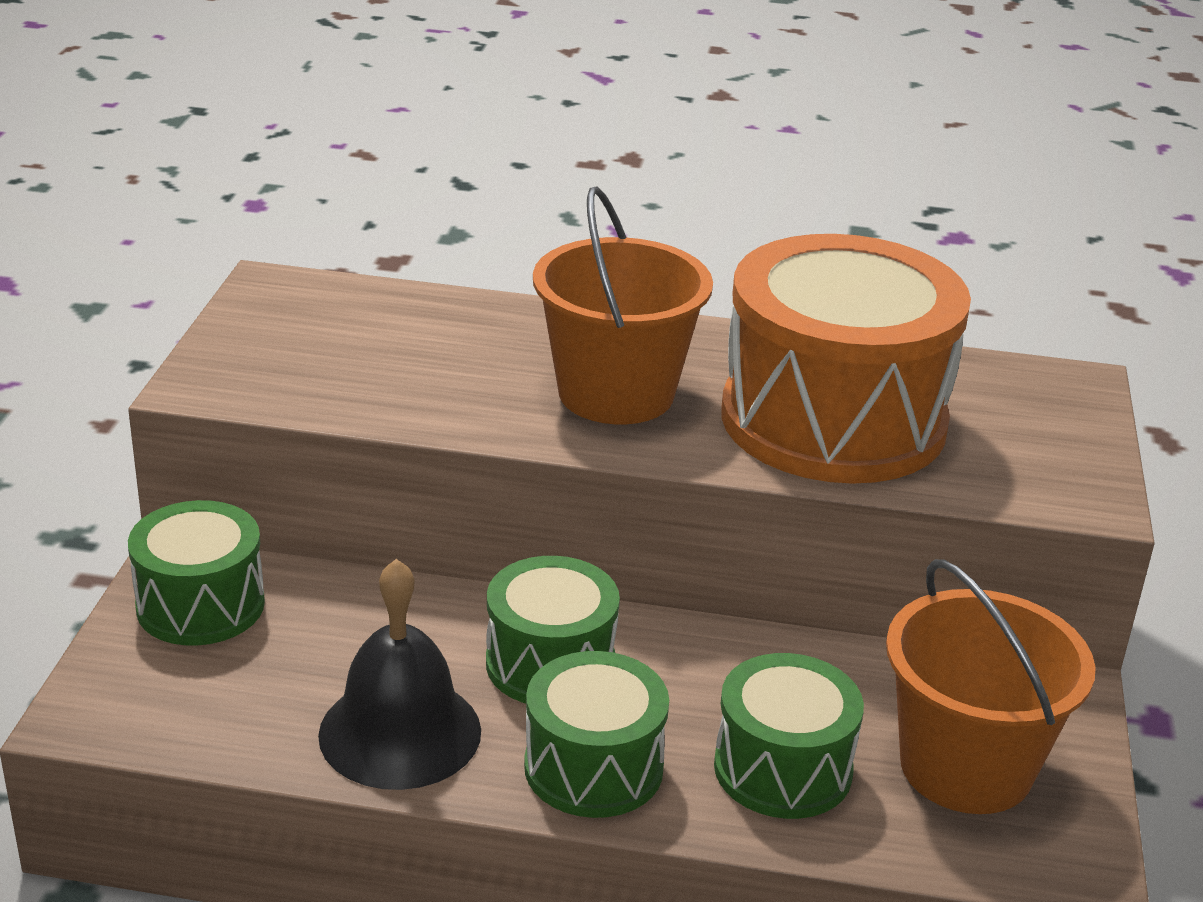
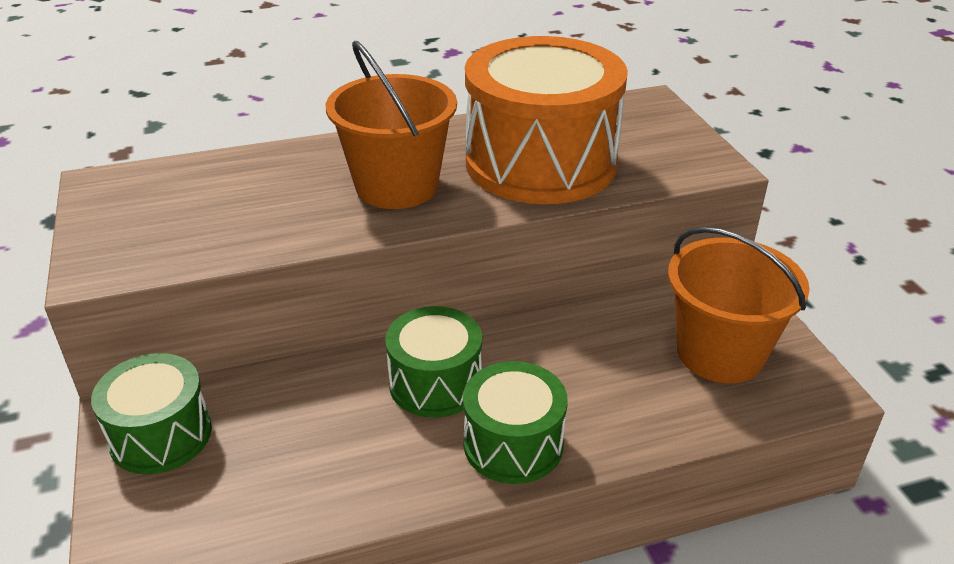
camera: 25 degrees left, 5 degrees up
black bell [318,559,481,790] -> none
green drum [714,653,864,819] -> none

